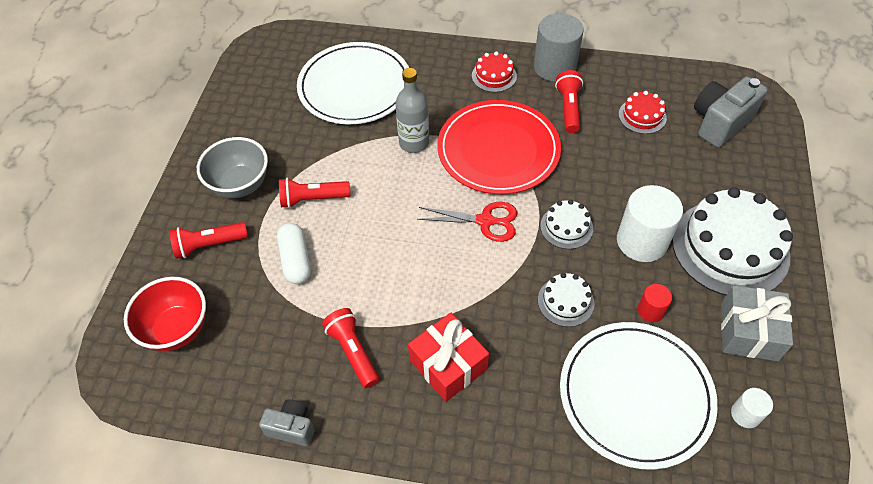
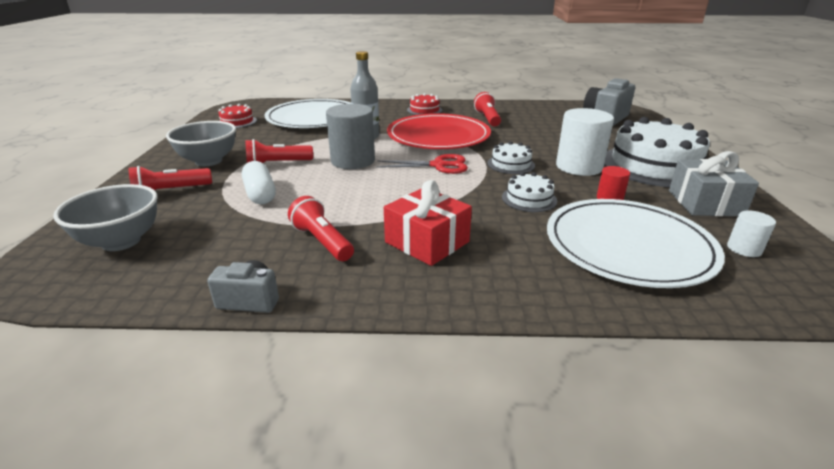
camera: 10 degrees left, 25 degrees down
red bowl [124,277,206,351] -> grey bowl [53,184,158,251]
grey cylinder [534,13,584,82] -> grey cylinder moved to [326,104,375,169]
red cake [619,91,667,134] -> red cake moved to [218,104,257,128]

